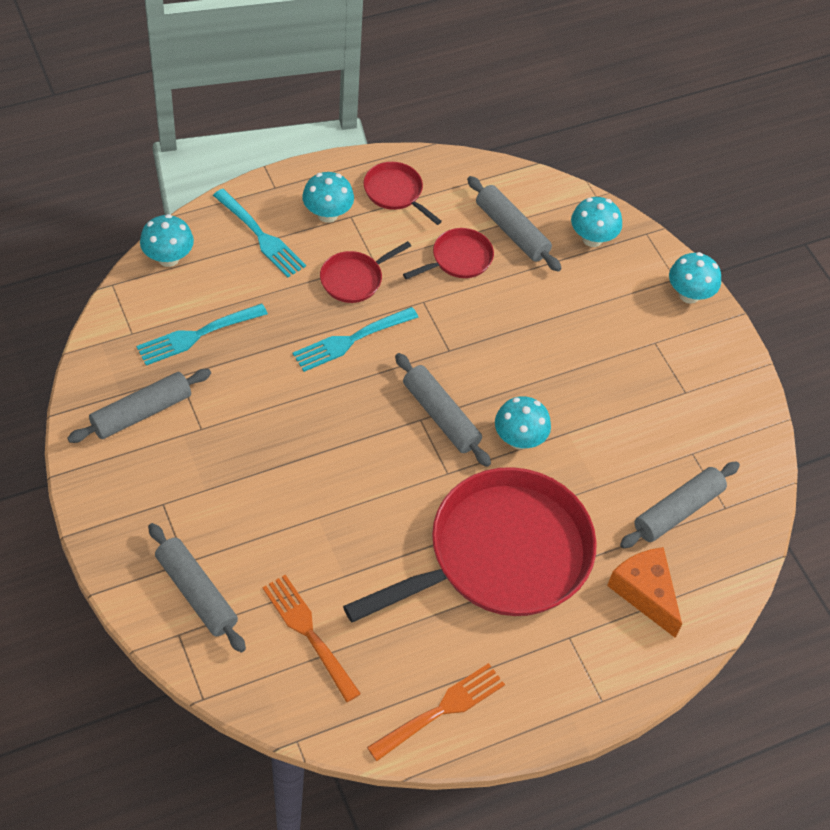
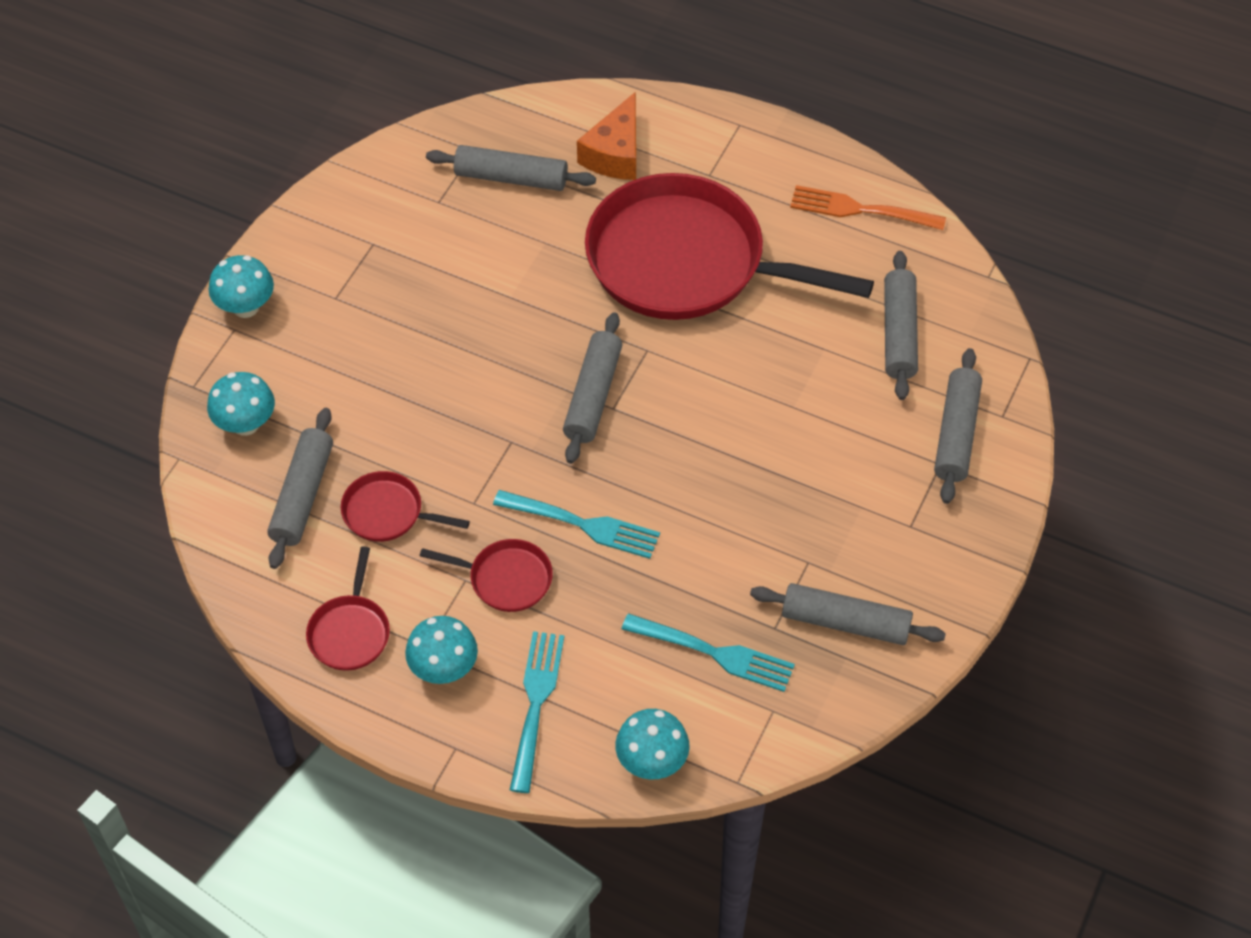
camera: 125 degrees left, 0 degrees up
orange fork [262,575,361,702] -> grey rolling pin [884,251,918,400]
turquoise mushroom [495,396,551,449] -> none

